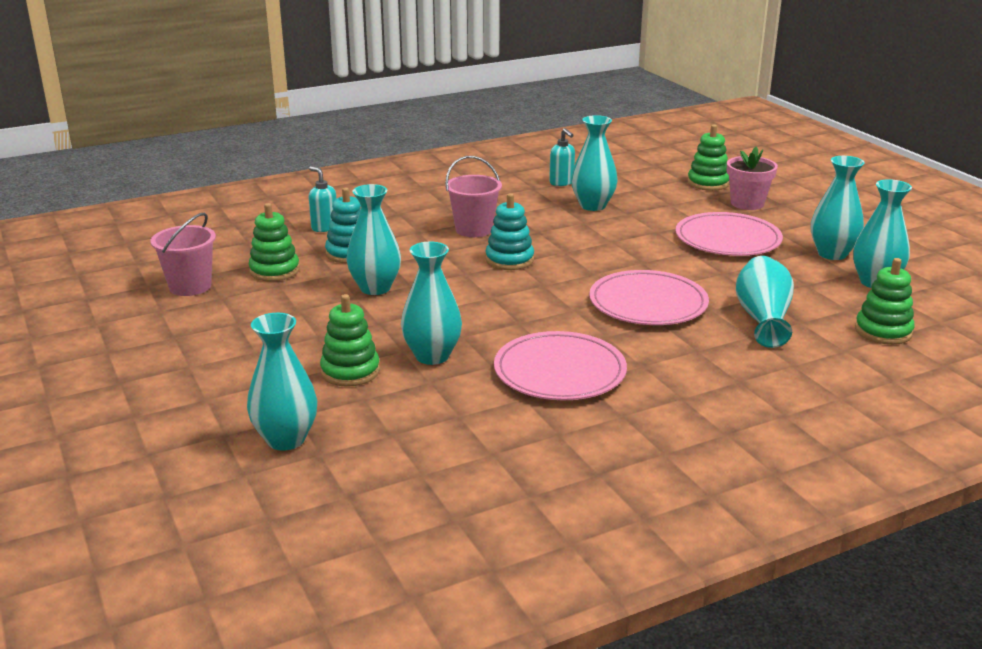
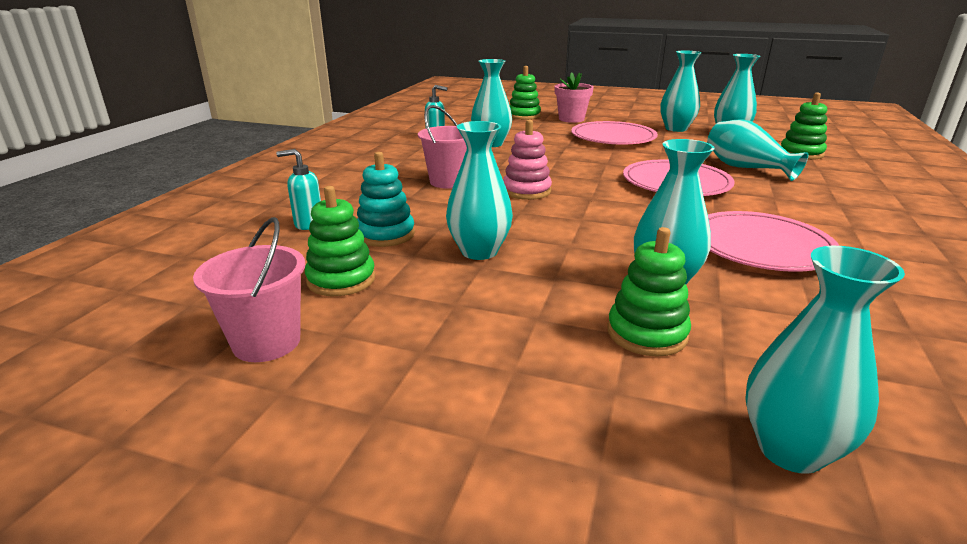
camera: 45 degrees left, 0 degrees up
turquoise stacking toy [486,193,534,270] -> pink stacking toy [503,120,552,200]

